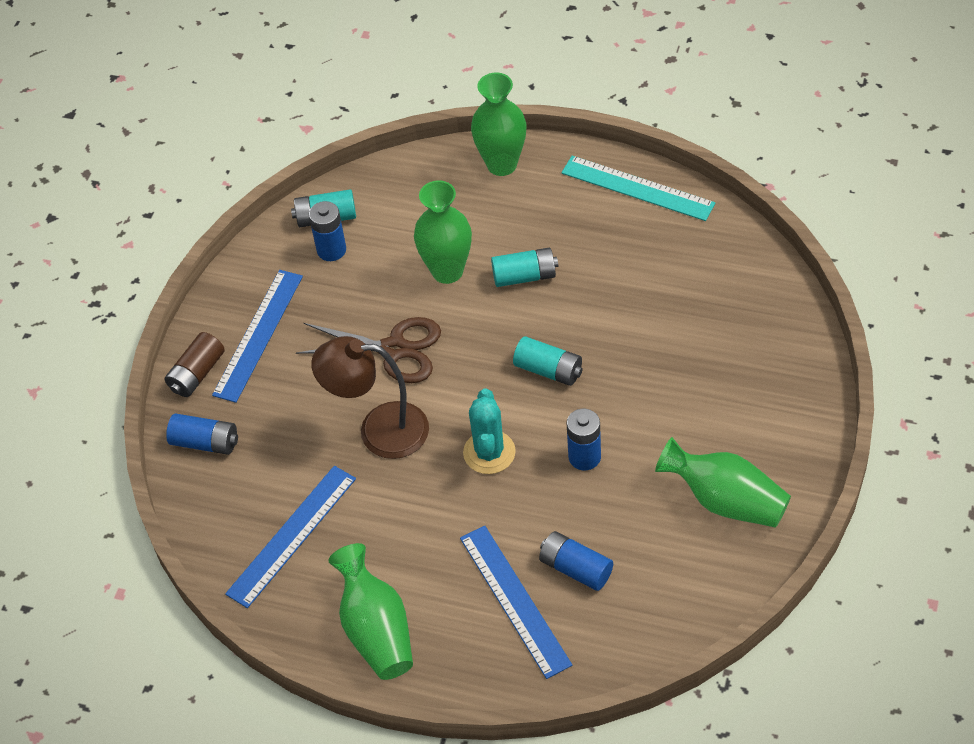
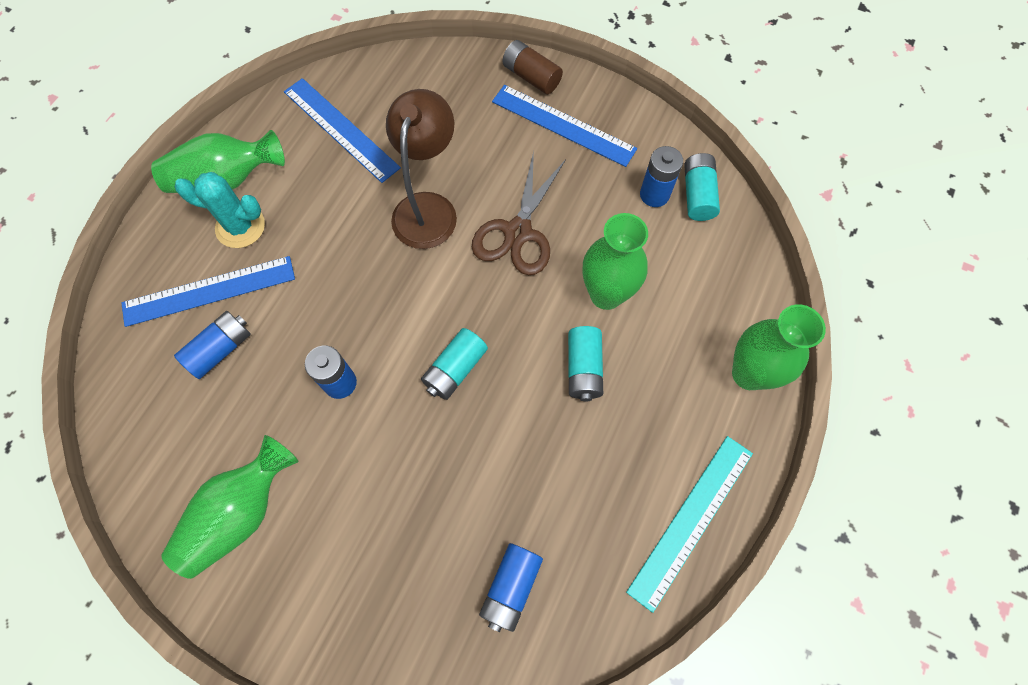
camera: 95 degrees right, 15 degrees up
blue battery [166,413,238,455] -> blue battery moved to [479,543,543,632]
turquoise cactus [463,389,516,474] -> turquoise cactus moved to [175,172,265,248]

